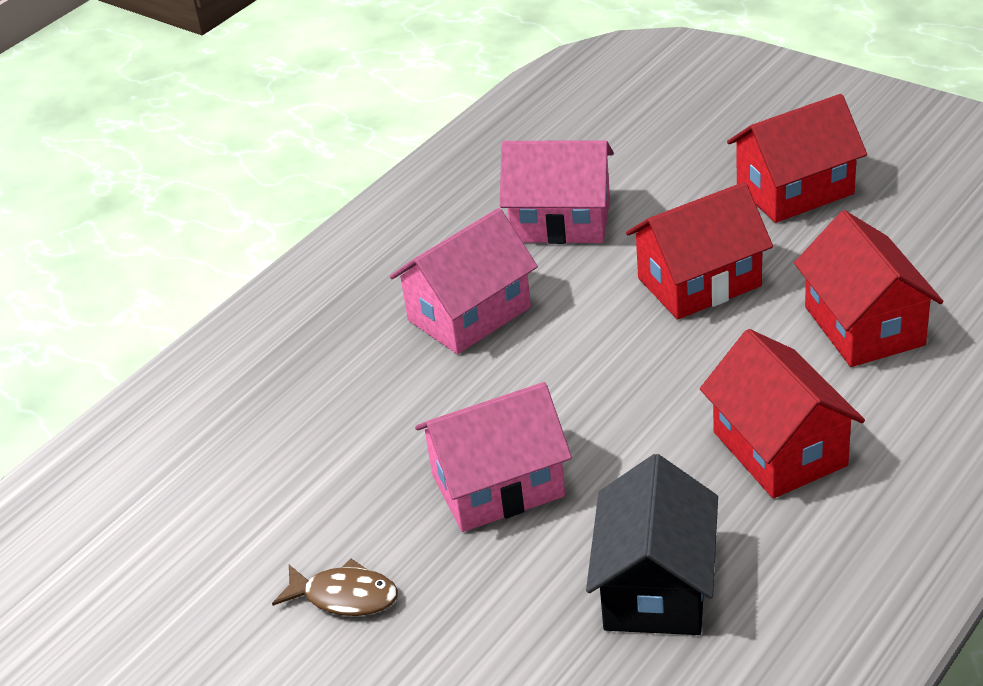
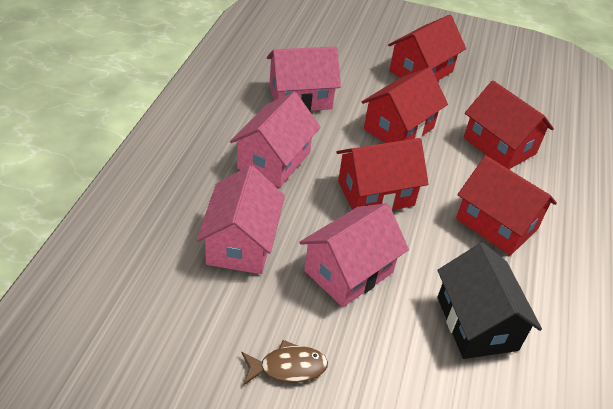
camera: 30 degrees left, 5 degrees up
none -> pink house [196,165,285,274]
none -> red house [336,138,429,210]

